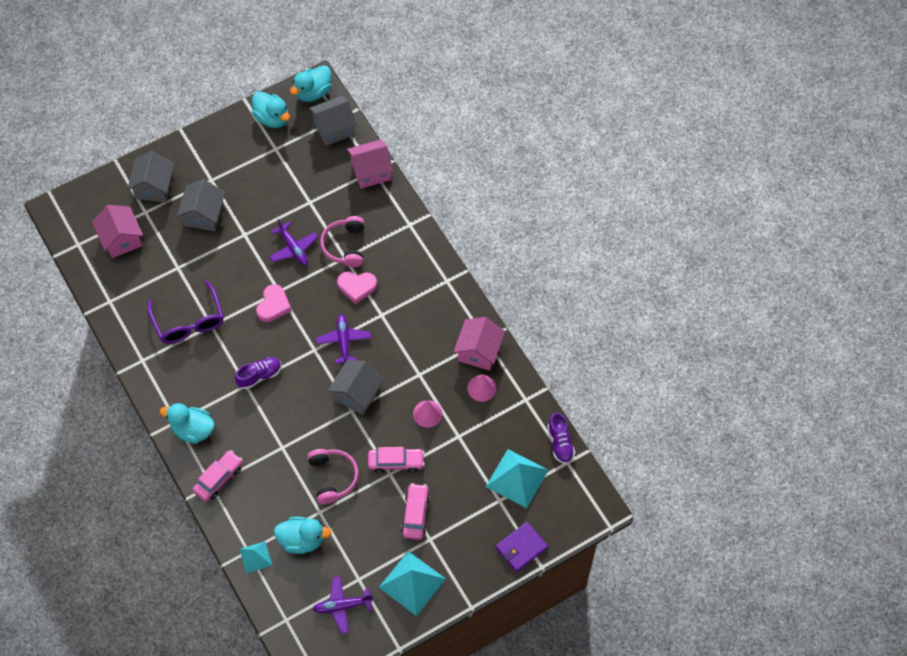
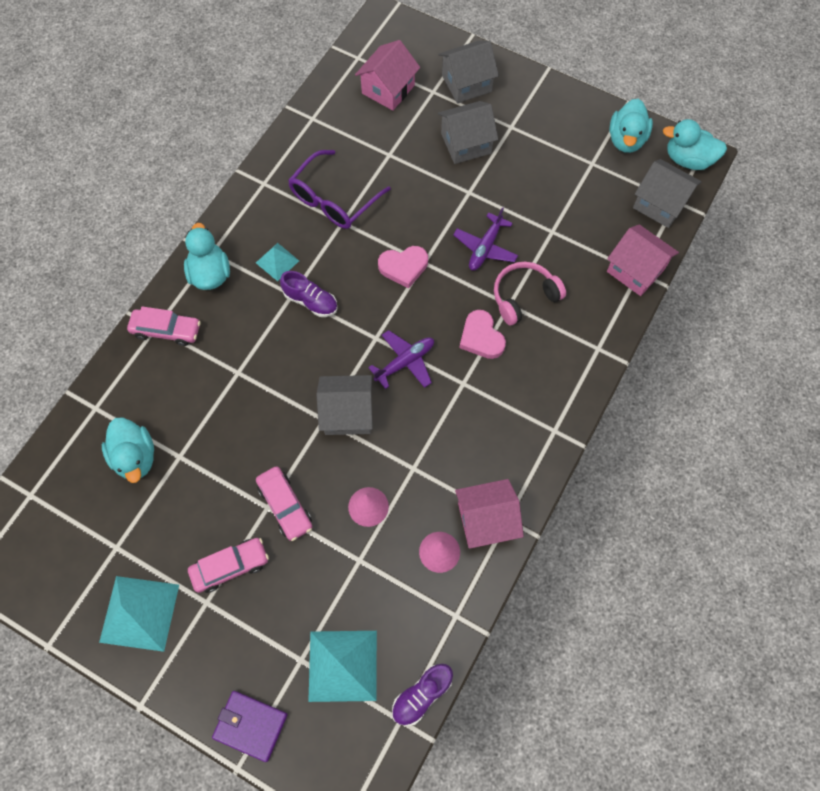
camera: 60 degrees right, 5 degrees up
turquoise pyramid [240,541,272,573] -> turquoise pyramid moved to [256,243,299,281]
pink headphones [307,449,359,504] -> none
purple plane [313,576,373,634] -> none

